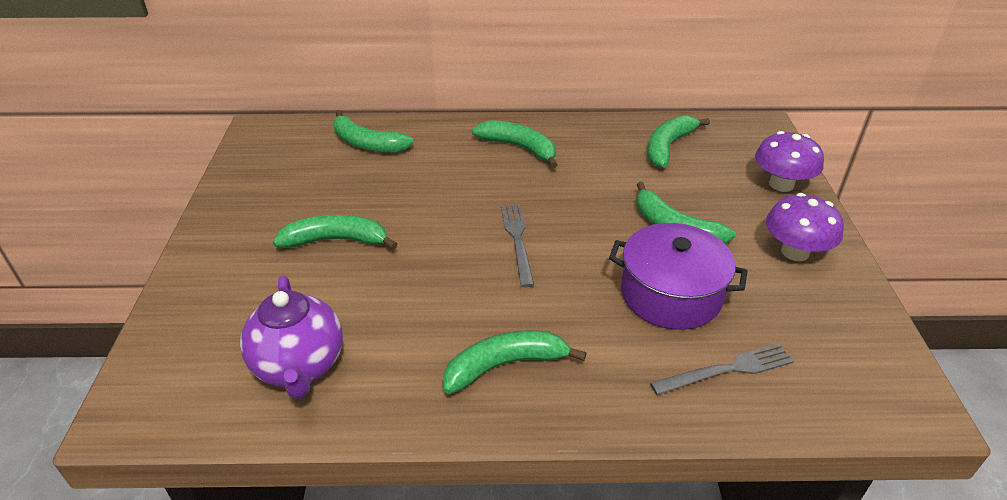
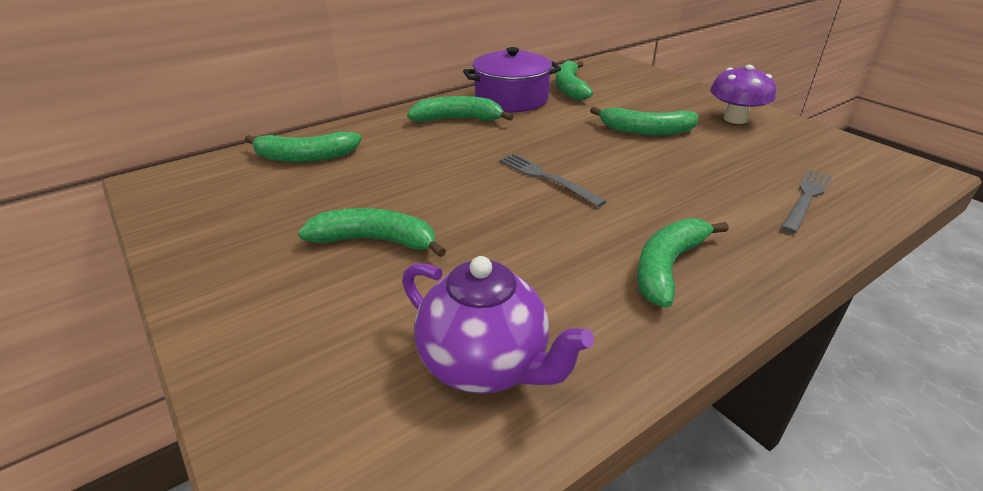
camera: 35 degrees left, 5 degrees down
green banana [273,215,397,249] -> green banana turned 45 degrees clockwise [298,208,446,257]
purple pot [609,223,748,330] -> purple pot moved to [463,47,561,112]
purple mushroom [755,131,824,192] -> none

